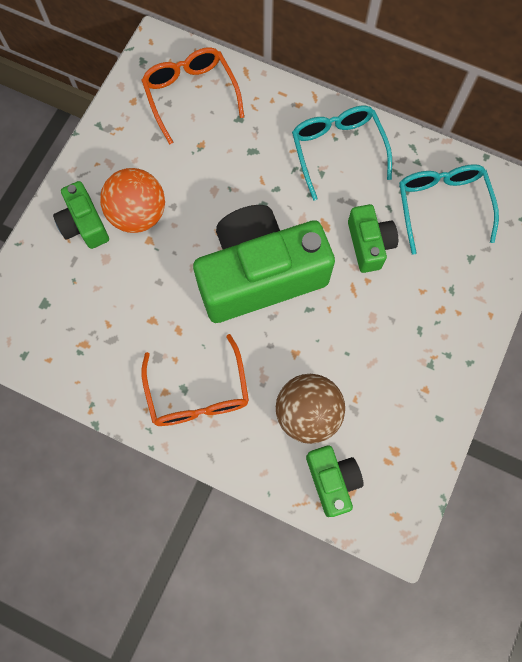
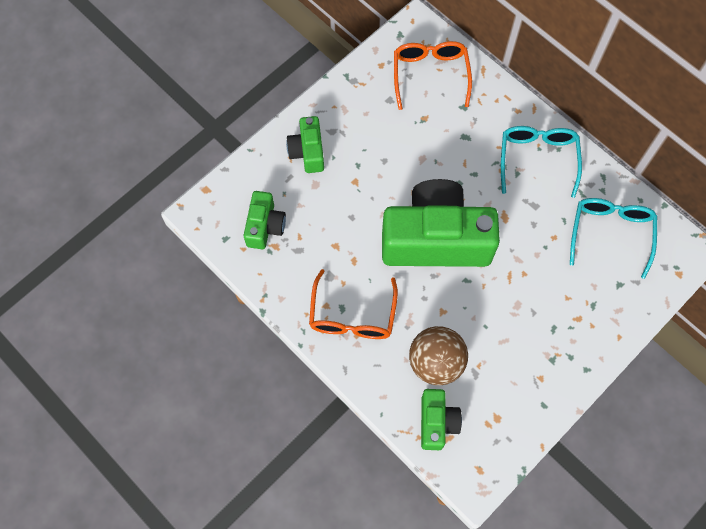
camera: 20 degrees right, 5 degrees down
orange ball [100,168,165,233] -> none
green camera [348,204,398,273] -> green camera moved to [244,191,286,249]

